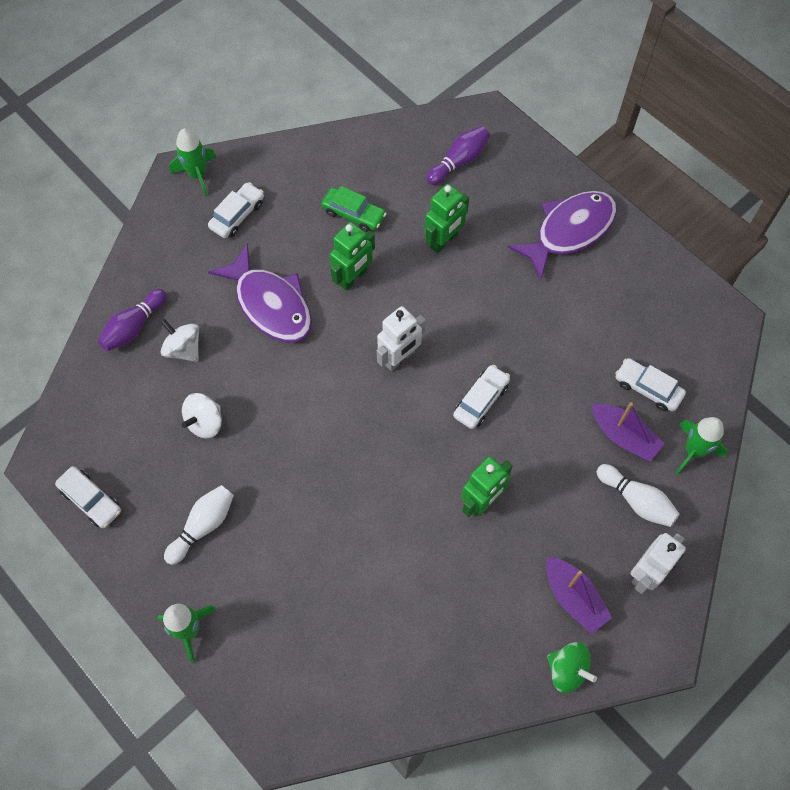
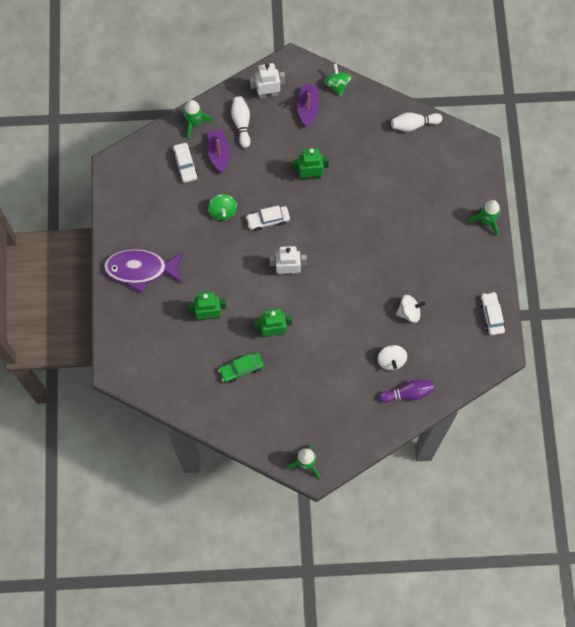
camera: 140 degrees left, 5 degrees up
white bowling pin [164,485,234,565] -> white bowling pin moved to [391,112,442,132]
white car [208,182,264,238] -> none
purple fish [208,243,312,342] -> none
green car [321,186,387,232] -> green car turned 90 degrees counterclockwise [218,353,264,383]
purple bowling pin [426,126,490,185] -> none
none -> green spinning top [208,194,237,220]

